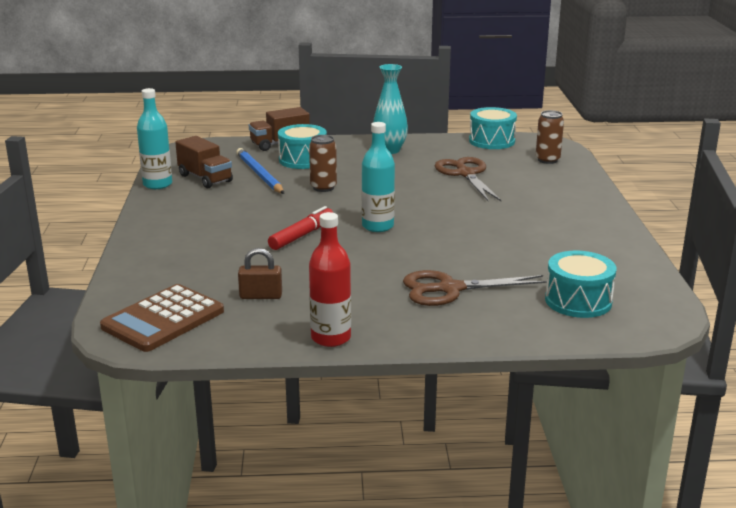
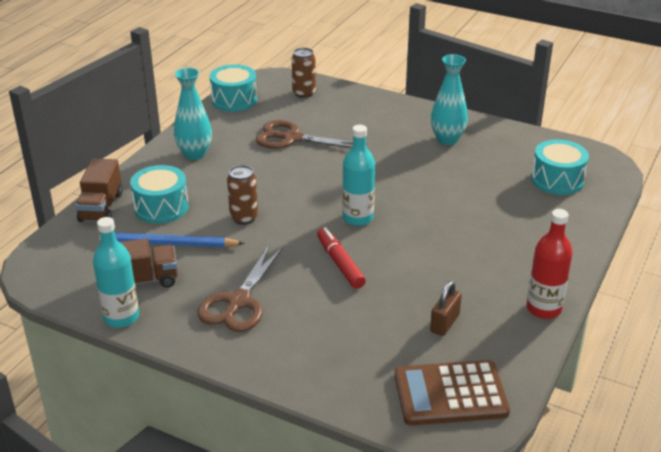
camera: 60 degrees left, 10 degrees up
brown calculator [100,284,224,352] -> brown calculator turned 105 degrees clockwise [394,360,510,425]
brown scissors [403,270,547,306] -> brown scissors moved to [197,244,283,332]
none -> turquoise vase [431,54,468,145]

